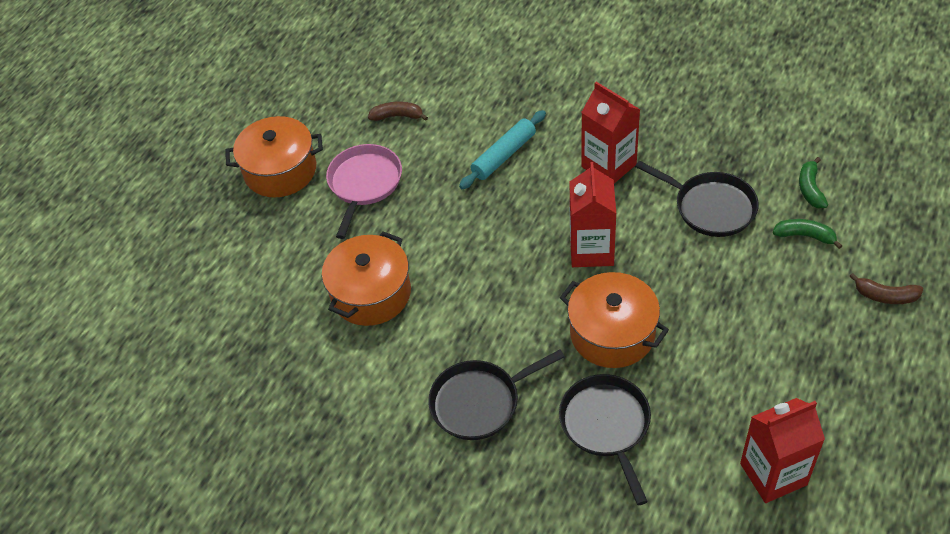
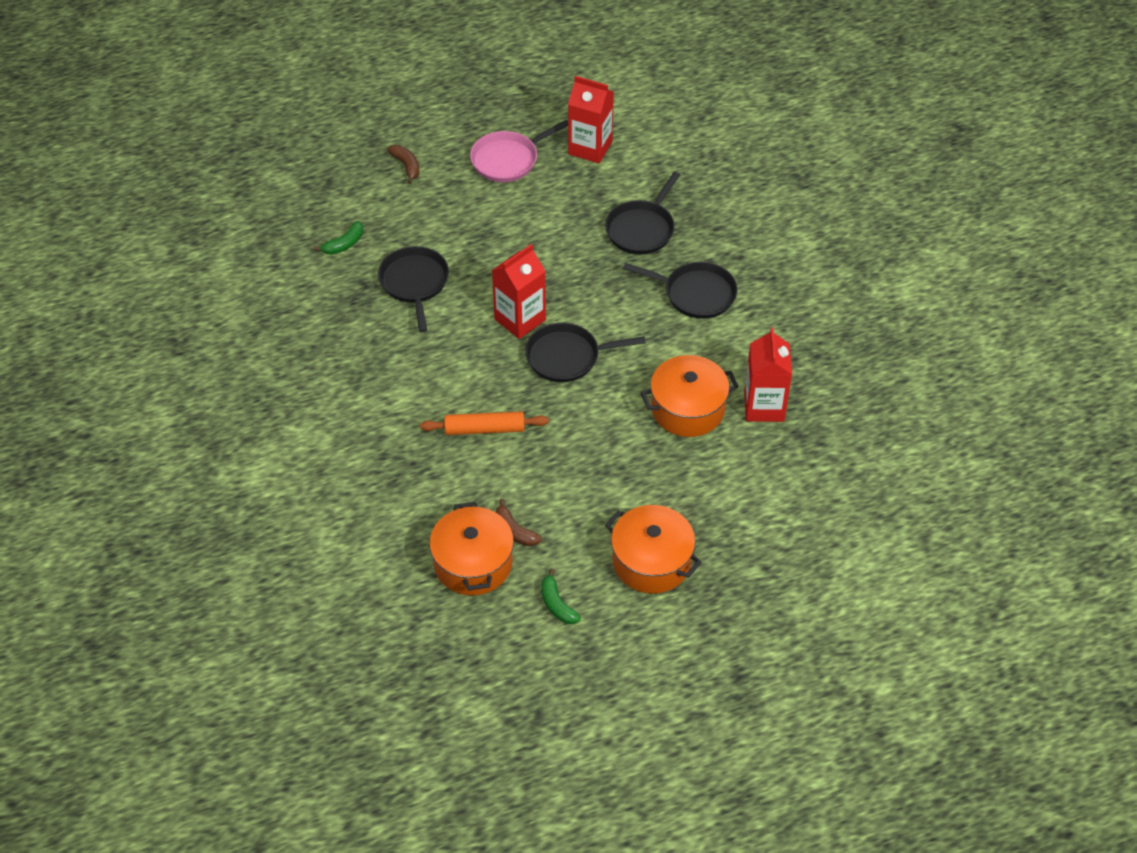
camera: 140 degrees left, 0 degrees up
pink pan [326,144,402,239] -> pink pan moved to [470,120,568,182]
turquoise rolling pin [459,110,546,189] -> orange rolling pin [420,411,549,435]
orange pot [560,272,669,368] -> orange pot moved to [429,502,514,595]
red carton [581,82,640,183] -> red carton moved to [744,327,792,422]
green banana [773,219,842,249] -> green banana moved to [541,568,581,624]
none -> black pan [525,322,646,382]

